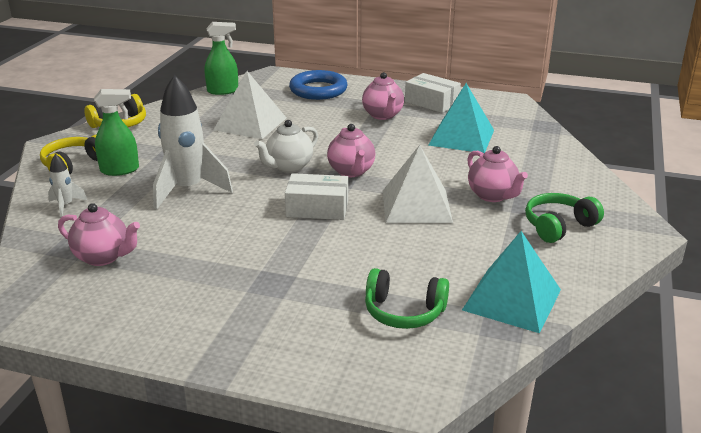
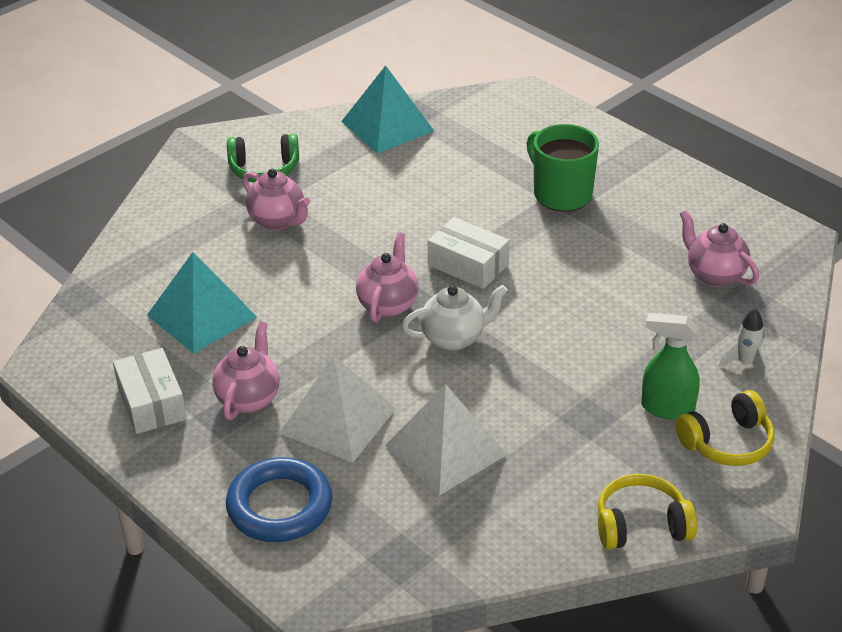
camera: 150 degrees left, 10 degrees up
white rocket [153,75,233,210] -> none
green spray bottle [205,22,238,95] -> none
green headphones [365,268,449,329] -> none
white pyramid [383,145,453,223] -> white pyramid moved to [280,355,396,463]
pink teapot [467,146,528,202] -> pink teapot turned 135 degrees clockwise [242,169,310,230]
none -> green mug [527,124,599,212]

